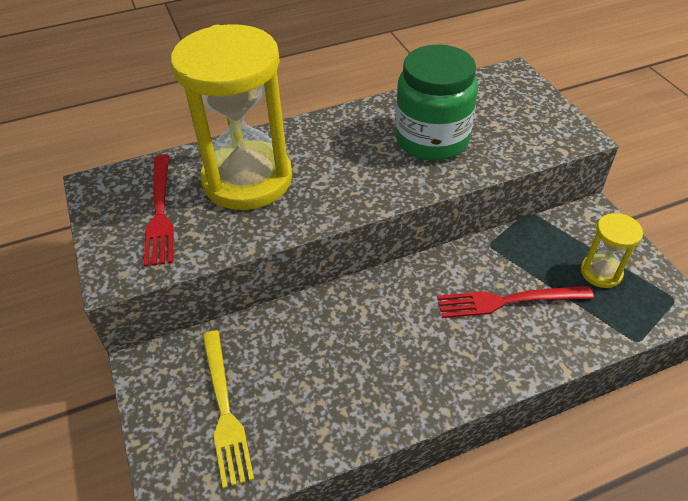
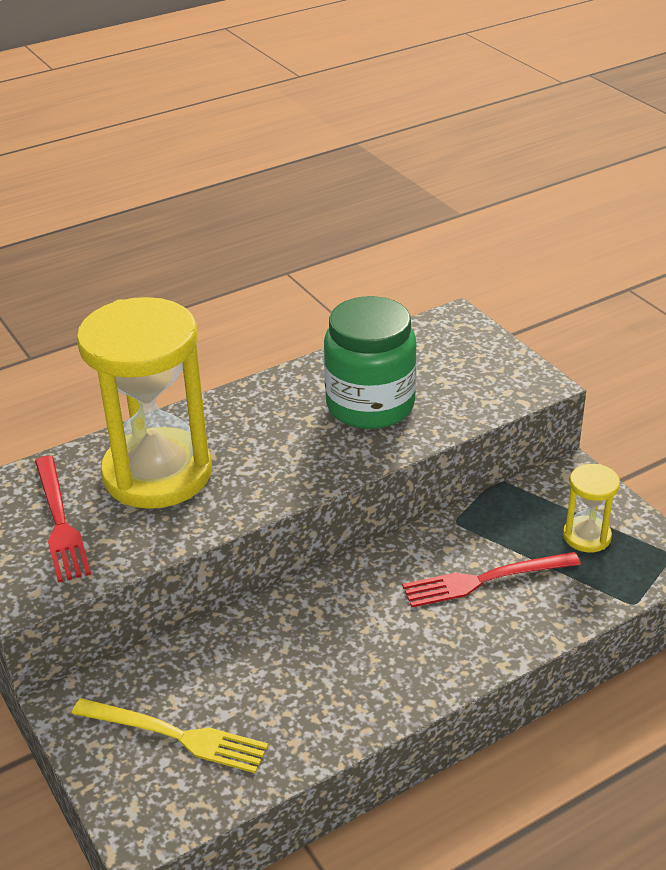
camera: 10 degrees left, 10 degrees down
yellow fork [202,330,254,489] -> yellow fork turned 45 degrees counterclockwise [72,698,268,773]

